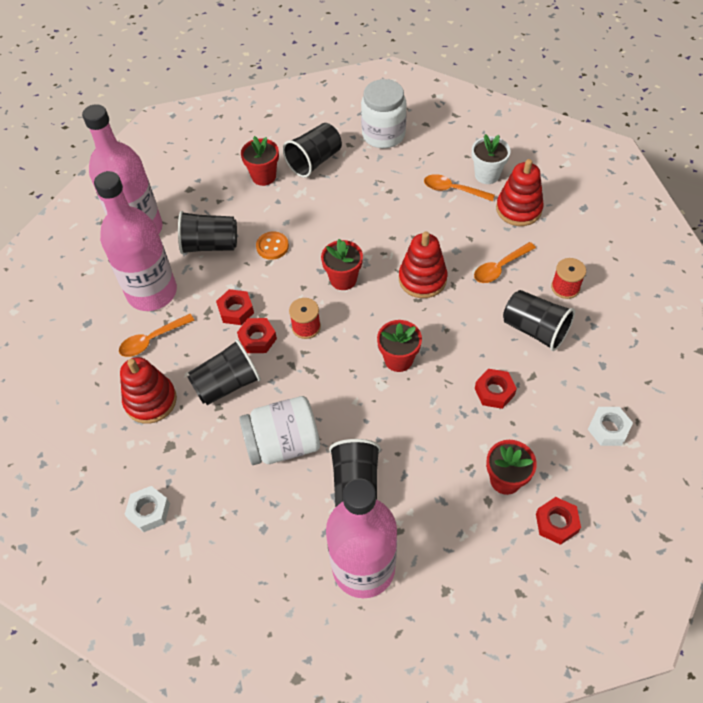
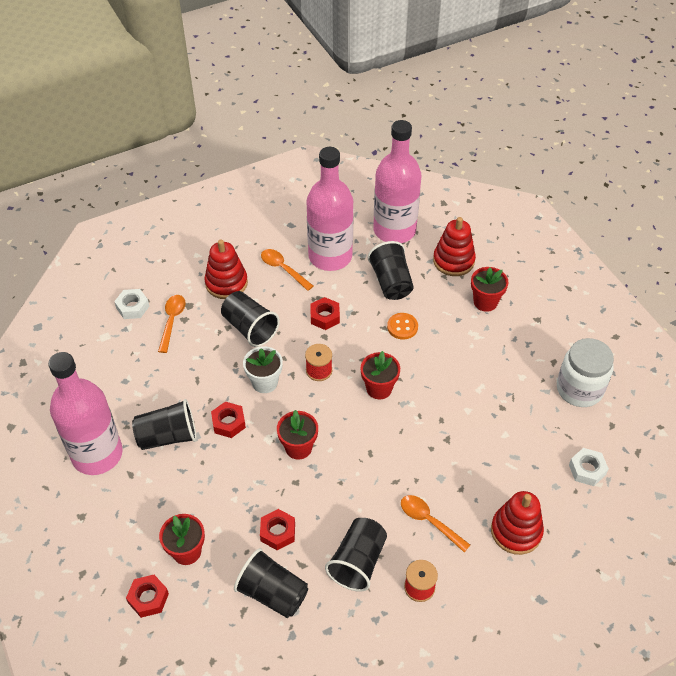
camera: 75 degrees right, 5 degrees down
red nut [237,318,277,353] -> red nut moved to [211,402,246,438]
white jar [239,396,320,465] -> none
black cup [283,123,342,178] -> black cup moved to [234,548,308,618]
red stacking toy [399,231,448,298] -> red stacking toy moved to [433,217,476,276]
orange spoon [424,174,495,201] -> orange spoon moved to [158,295,186,353]
white flower pot [472,134,511,184] -> white flower pot moved to [243,346,283,393]
white nut [588,407,633,446] -> white nut moved to [569,448,609,486]

